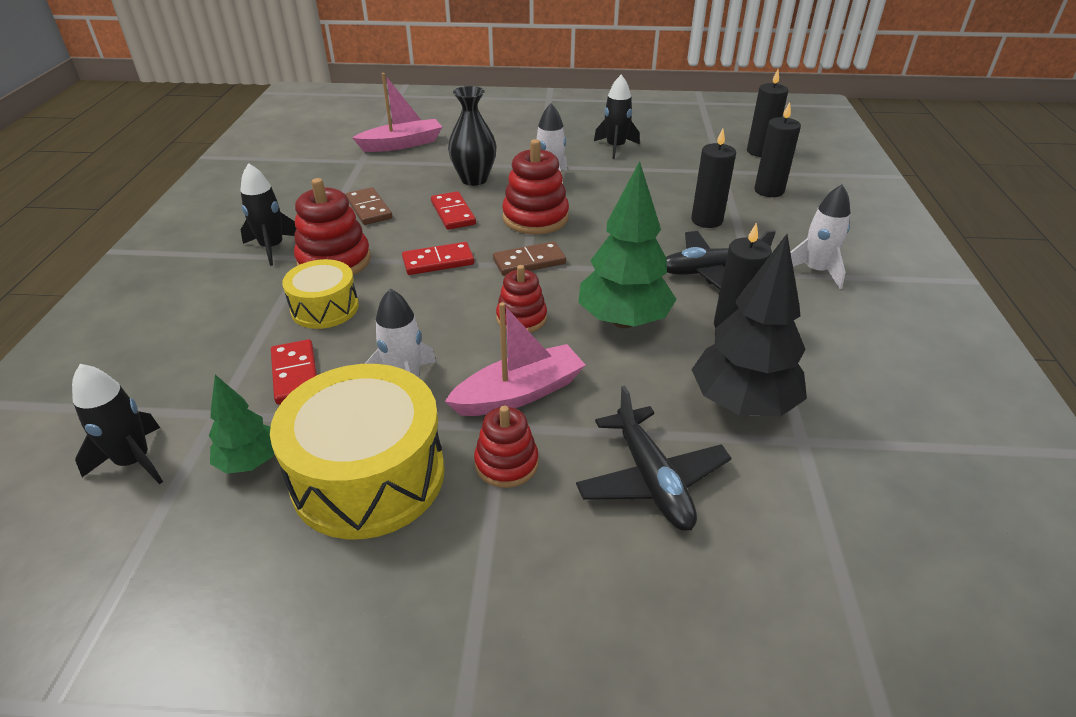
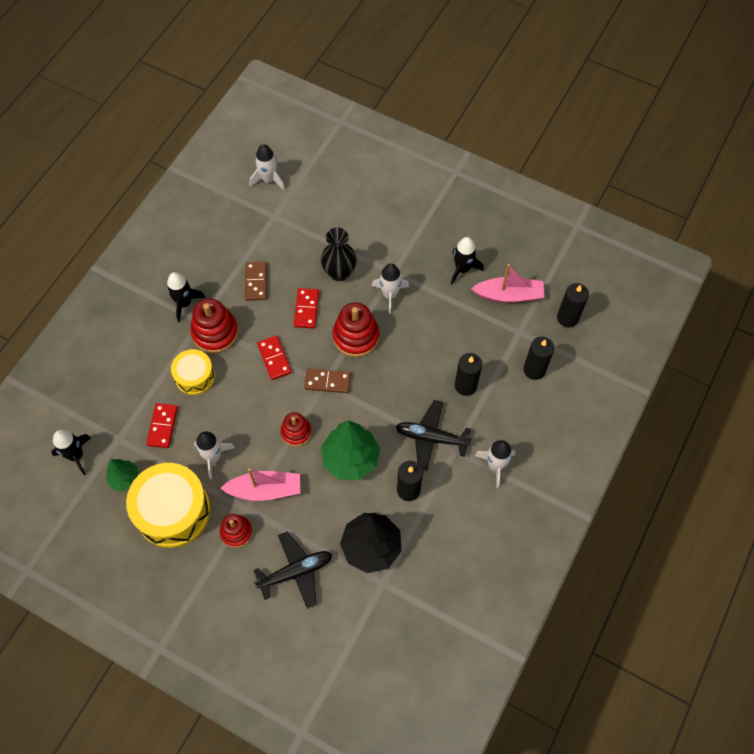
camera: 25 degrees right, 25 degrees up
pink boat [353,73,442,152] -> pink boat moved to [471,264,544,303]
red domino [402,242,474,275] -> red domino turned 60 degrees clockwise [257,335,292,380]
black plane [576,386,732,531] -> black plane turned 120 degrees counterclockwise [254,532,332,609]
none -> white rocket [250,144,285,190]

